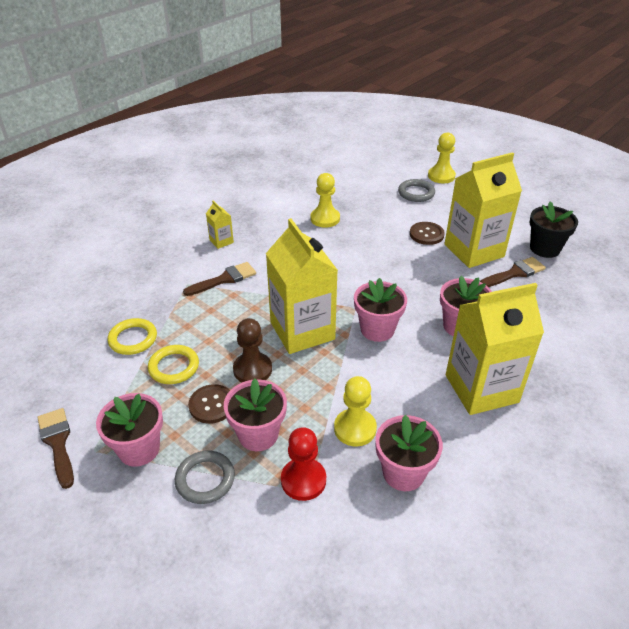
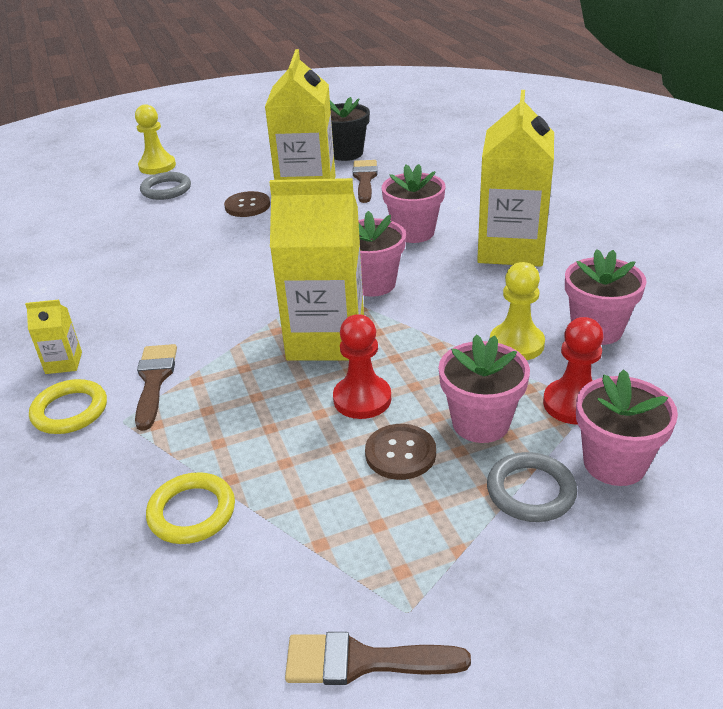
camera: 60 degrees left, 5 degrees down
pink flower pot [96,393,163,467] -> pink flower pot moved to [576,369,678,486]
yellow ring [148,345,199,384] -> yellow ring moved to [29,379,107,434]
brown pawn [233,318,272,382] -> red pawn [333,314,391,419]
yellow pawn [311,173,340,228] -> none

